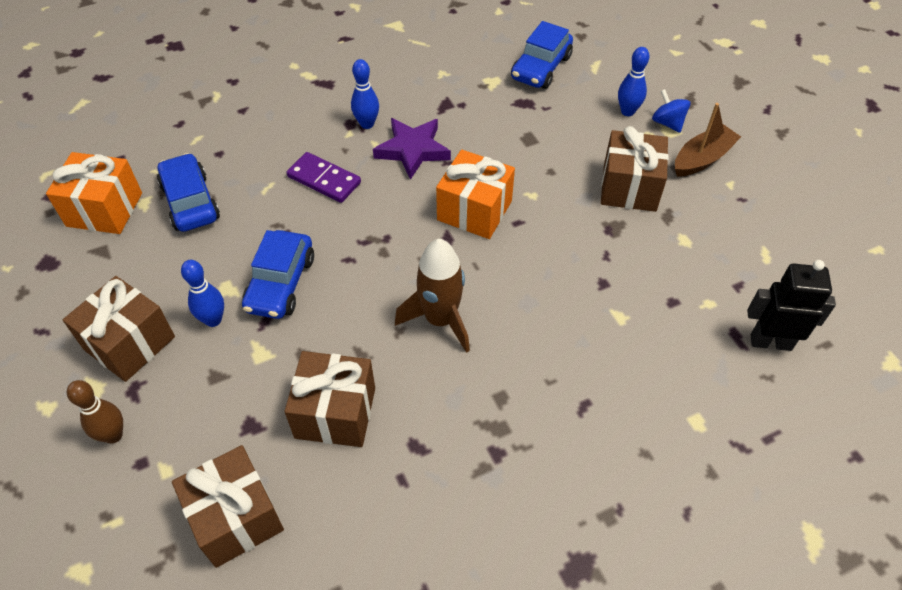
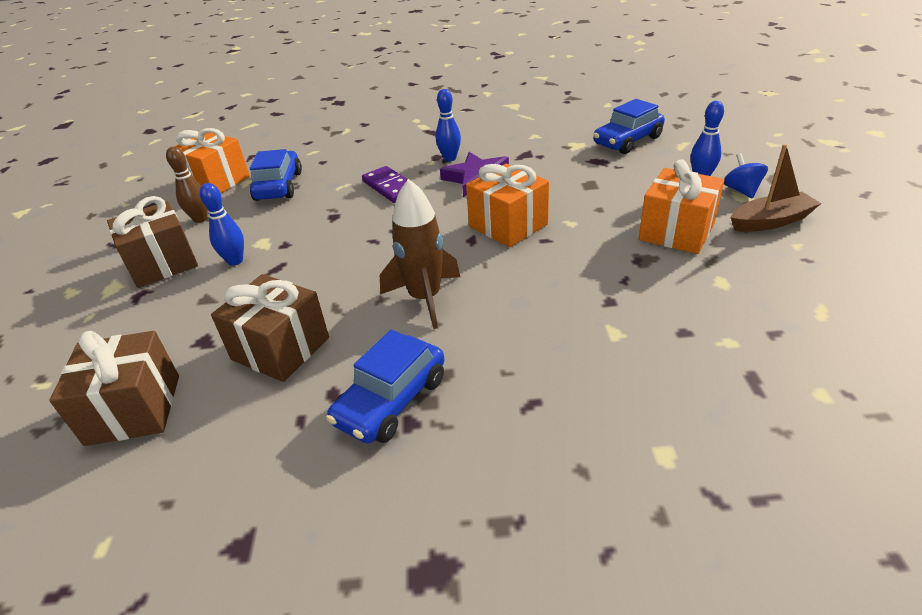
camera: 25 degrees right, 15 degrees down
brown bowling pin [67,380,123,444] -> brown bowling pin moved to [166,146,208,223]
blue car [242,230,314,319] -> blue car moved to [326,330,444,443]
brown gift [601,126,669,212] -> orange gift [639,160,725,254]
black robot [747,260,836,351] -> none

